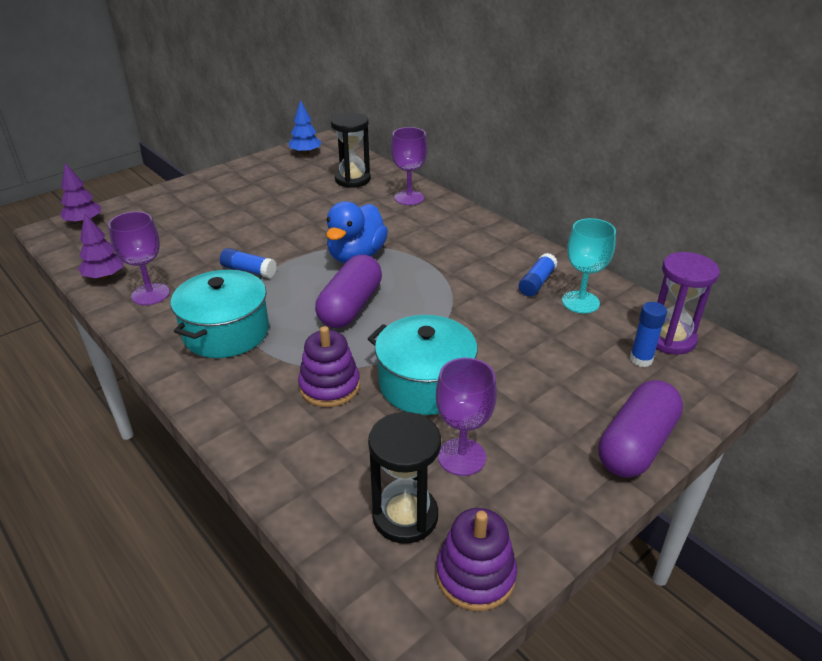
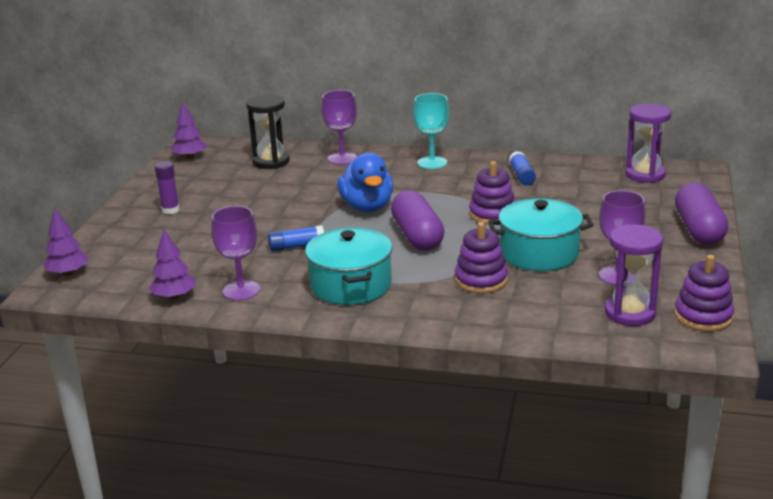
camera: 35 degrees left, 10 degrees down
blue tree [288,100,321,155] -> purple tree [172,102,207,159]
black hourglass [368,412,441,544] -> purple hourglass [605,224,663,326]
turquoise goblet [562,218,616,314] -> turquoise goblet moved to [413,93,449,169]
blue glue stick [630,302,667,367] -> none
none -> purple glue stick [155,161,180,214]
none -> purple stacking toy [469,161,515,225]

